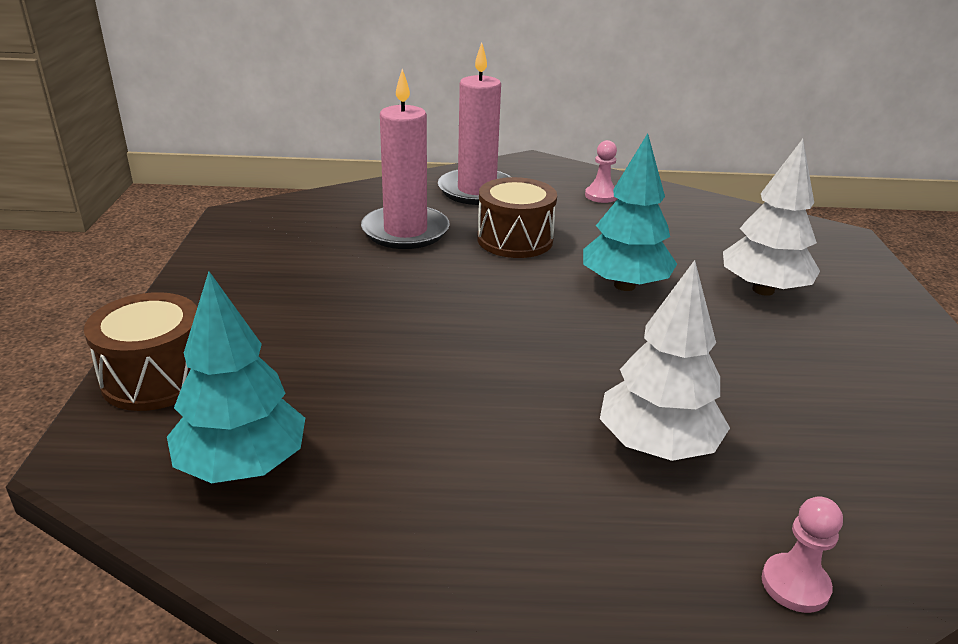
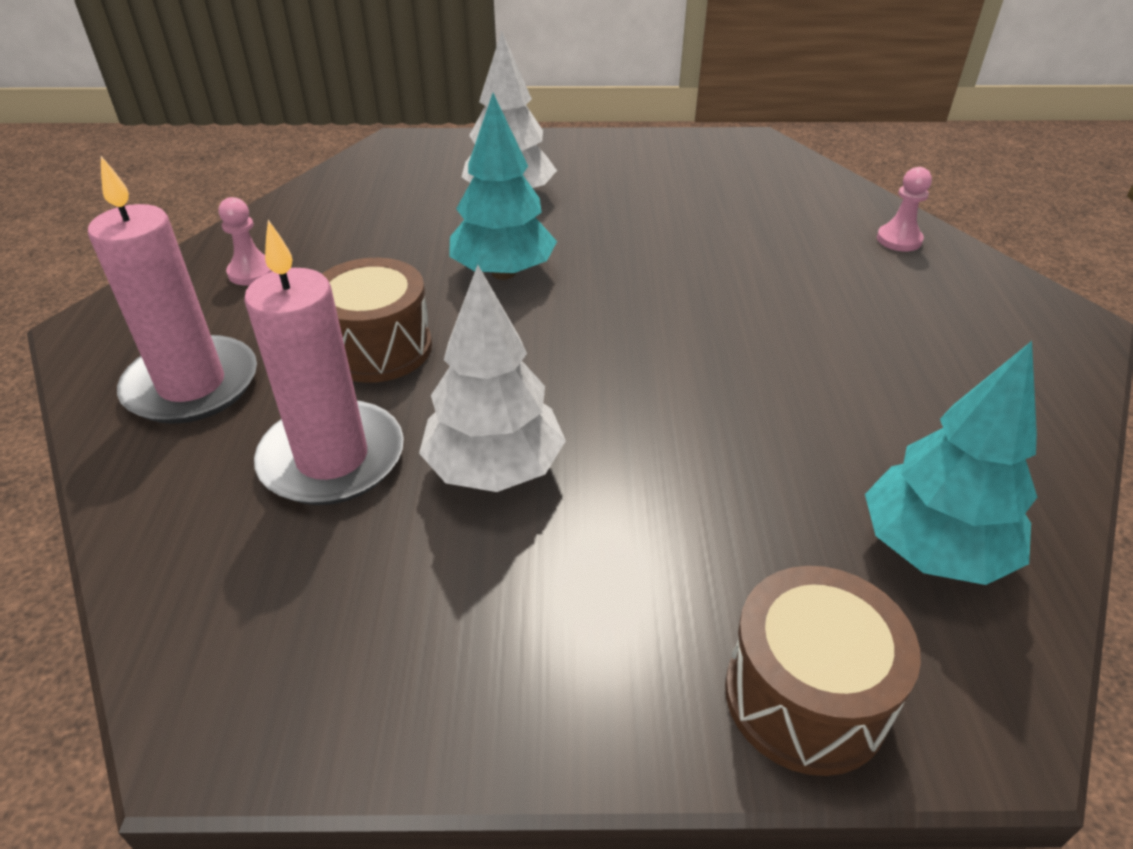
camera: 90 degrees left, 10 degrees up
white tree [600,260,730,461] -> white tree moved to [419,265,566,492]

